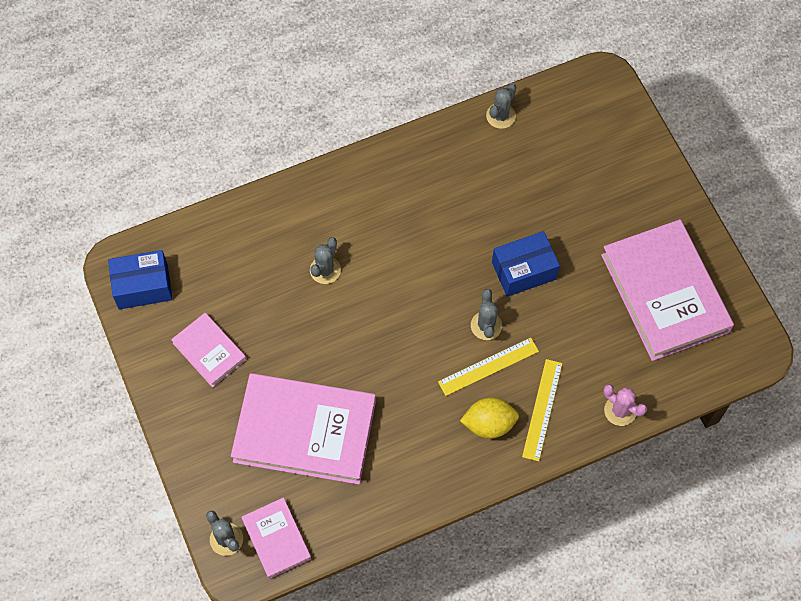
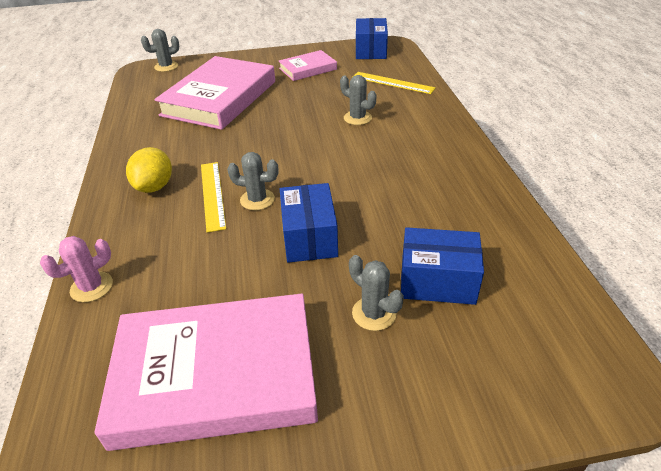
camera: 105 degrees right, 25 degrees down
pink book [241,498,311,579] -> none
grey cactus [486,83,516,129] -> grey cactus moved to [349,255,404,331]
yellow ruler [522,359,563,461] -> yellow ruler moved to [354,72,436,94]
none -> blue box [401,227,484,305]

